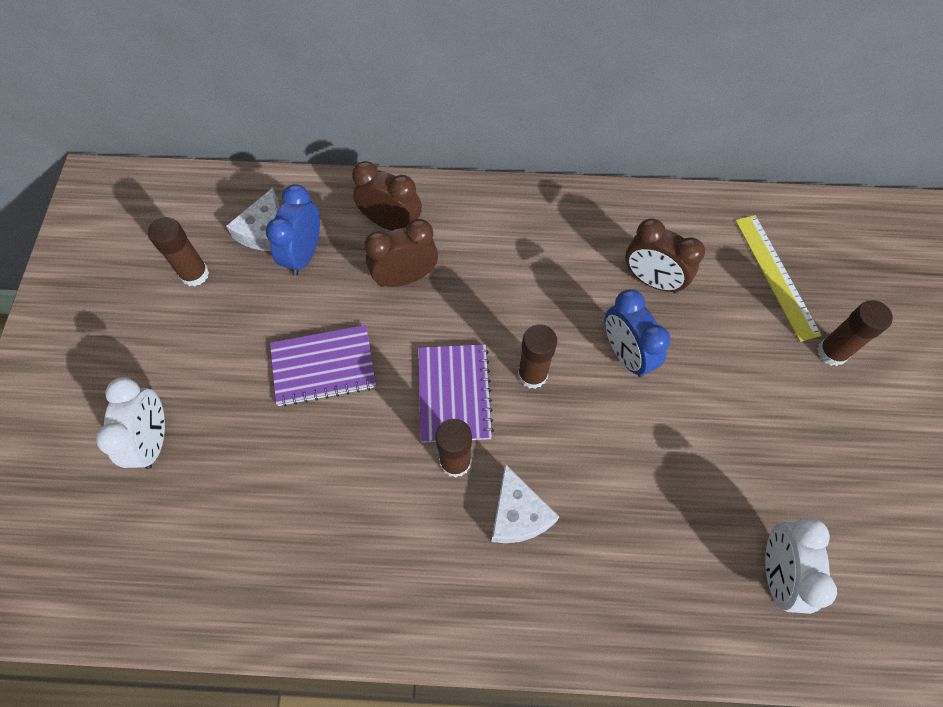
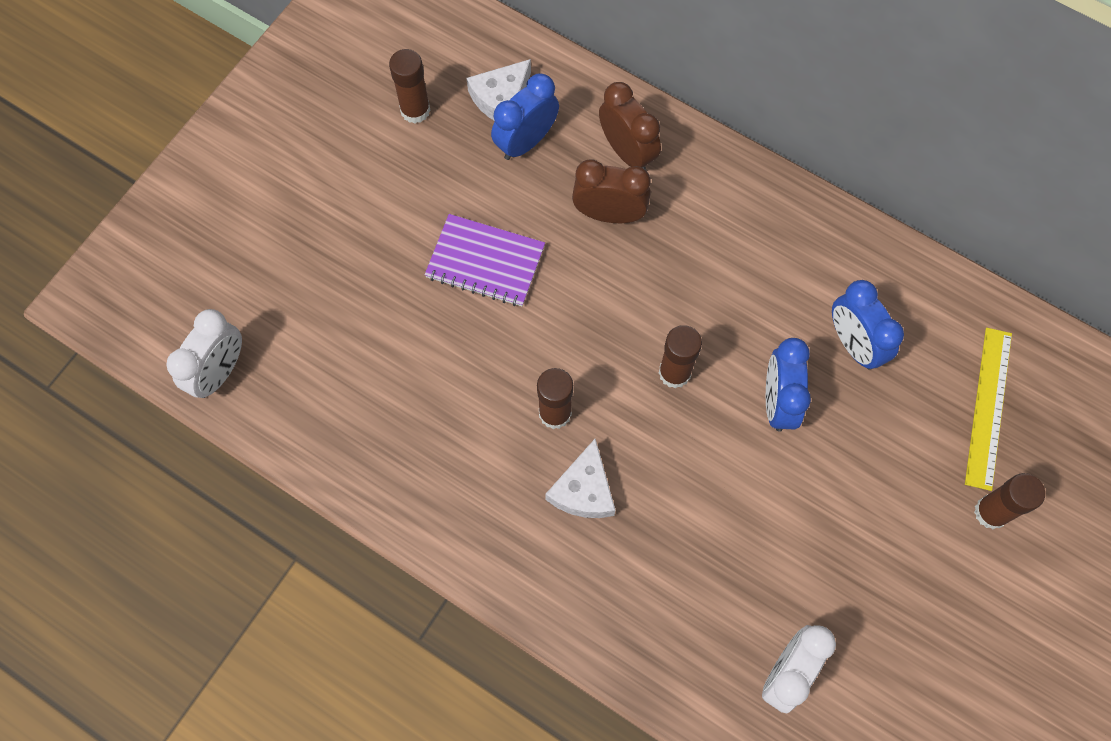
camera: 30 degrees right, 5 degrees up
white clock [96,377,165,469] -> white clock moved to [166,309,242,398]
purple notebook [418,344,494,443] -> none
brown clock [625,218,705,293] -> blue clock [832,280,904,370]

